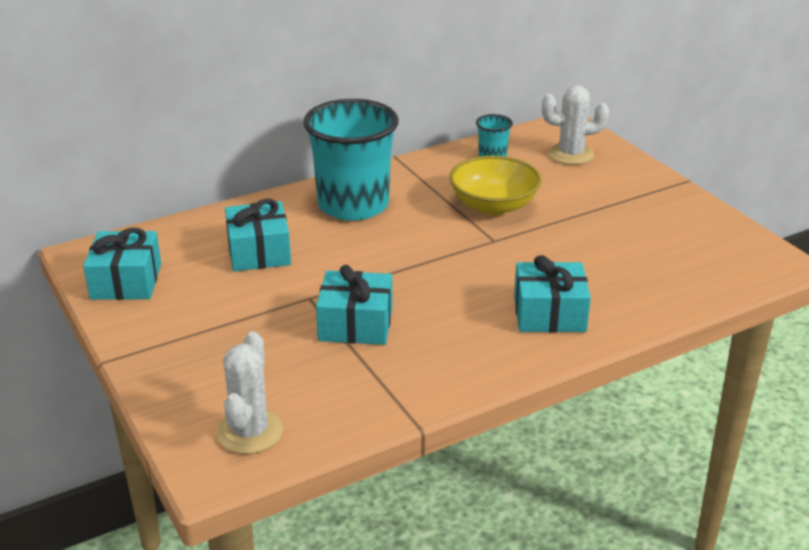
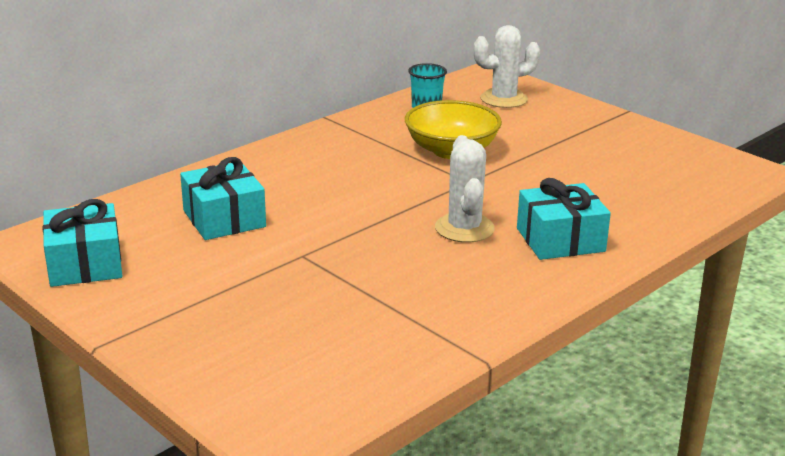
camera: 15 degrees left, 5 degrees down
white cactus [217,331,284,454] -> white cactus moved to [435,135,495,243]
turquoise cup [303,99,399,221] -> none
turquoise gift [316,265,393,345] -> none

